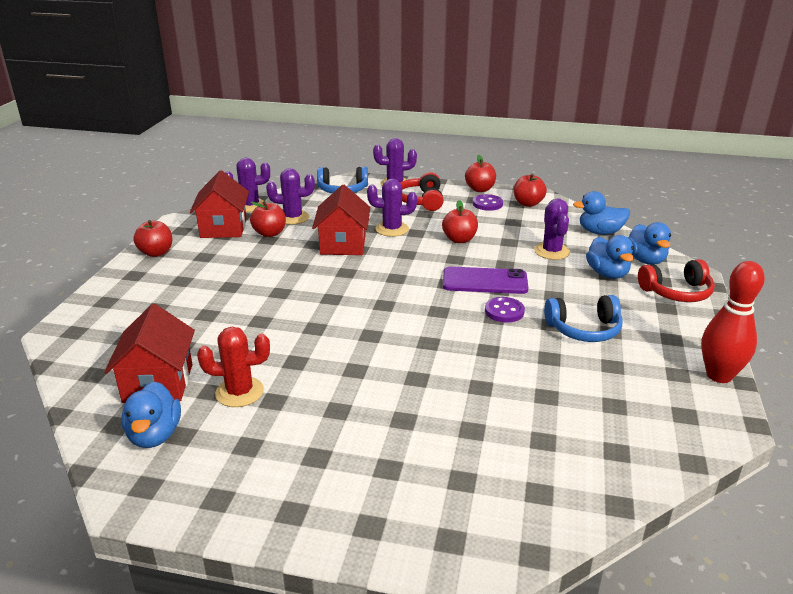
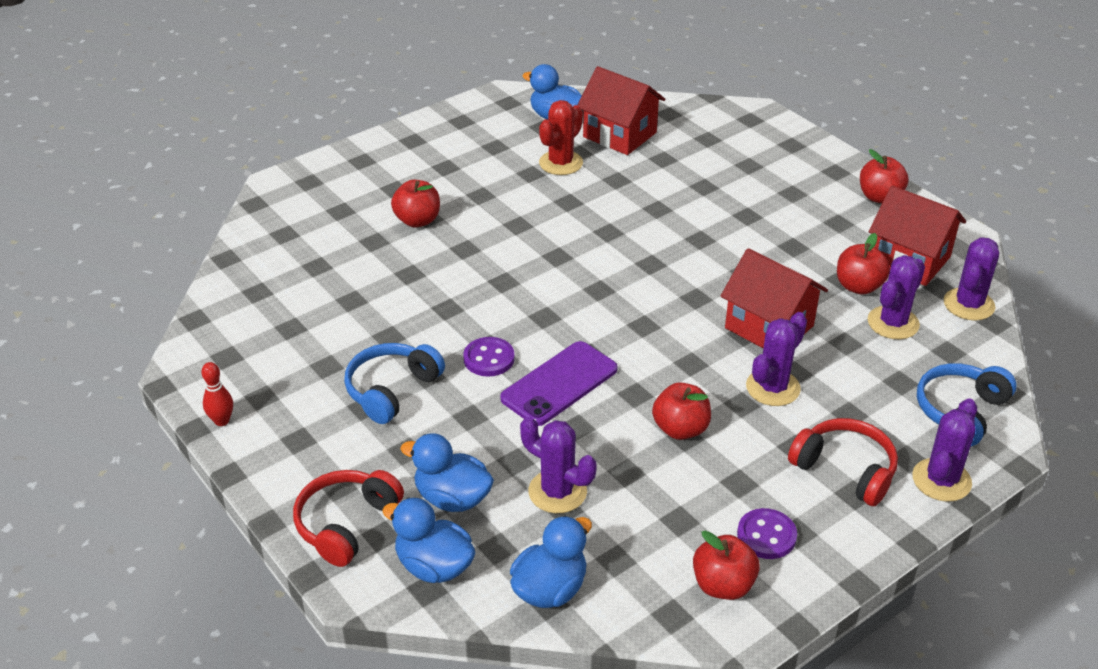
camera: 130 degrees right, 10 degrees up
red apple [465,155,496,192] -> red apple moved to [391,180,440,227]
red bowling pin [702,261,765,383] -> red bowling pin [201,362,233,426], size x0.50

